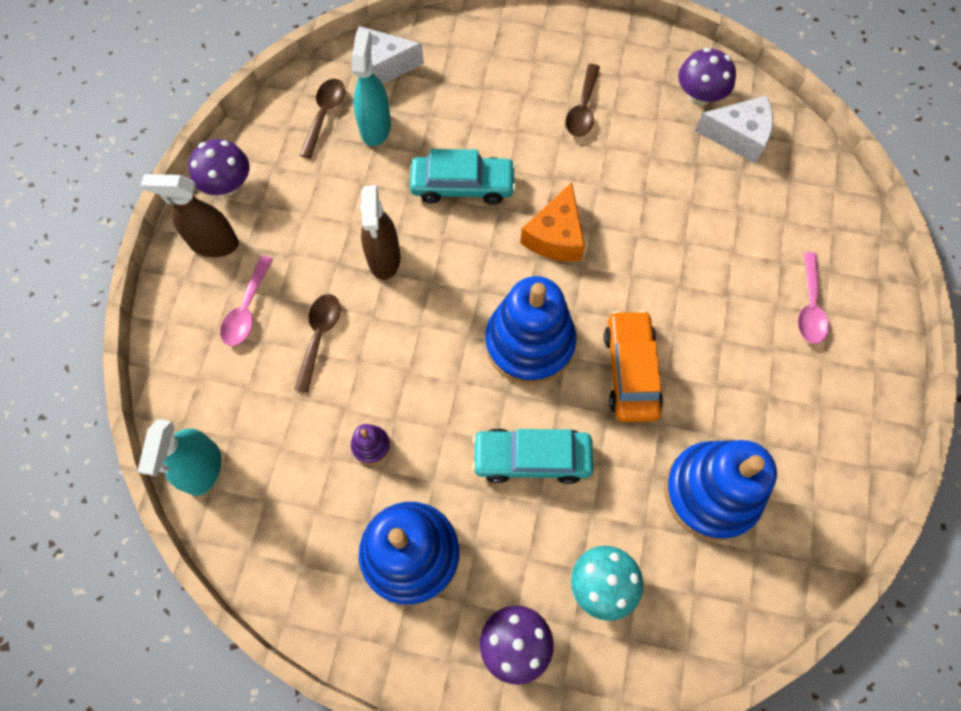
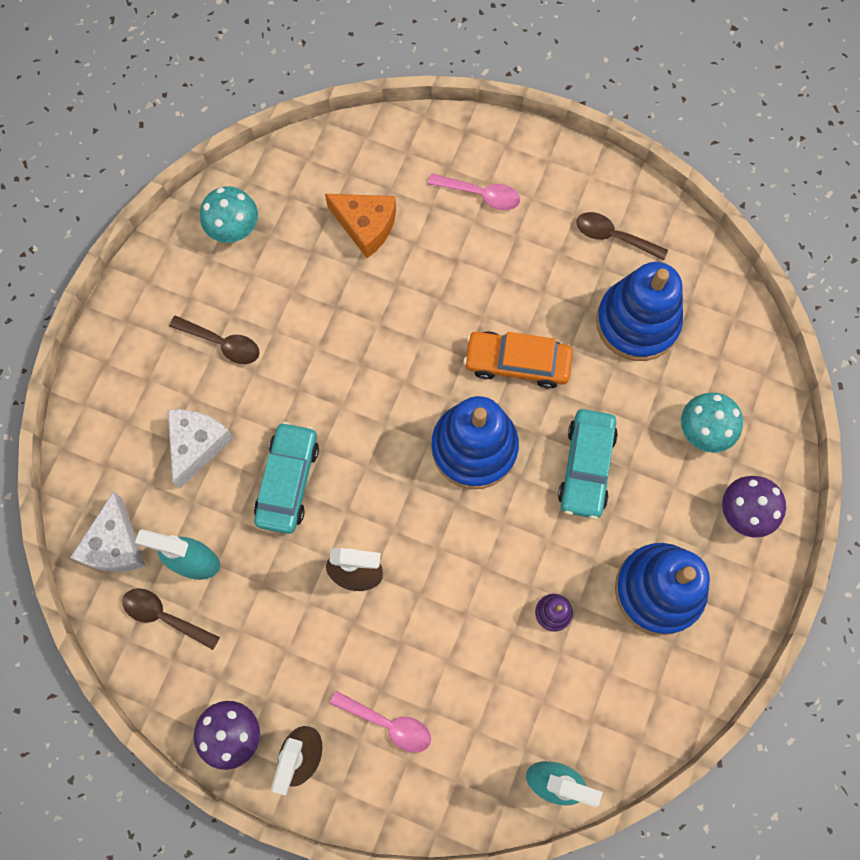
camera: 80 degrees left, 5 degrees up
brown spoon [294,294,340,393] -> brown spoon moved to [576,212,668,261]
orange cheese [520,182,585,261] -> orange cheese moved to [325,194,396,258]
purple mushroom [678,48,736,106] -> turquoise mushroom [200,186,258,243]
white cheese [695,96,773,164] -> white cheese moved to [168,409,234,489]

